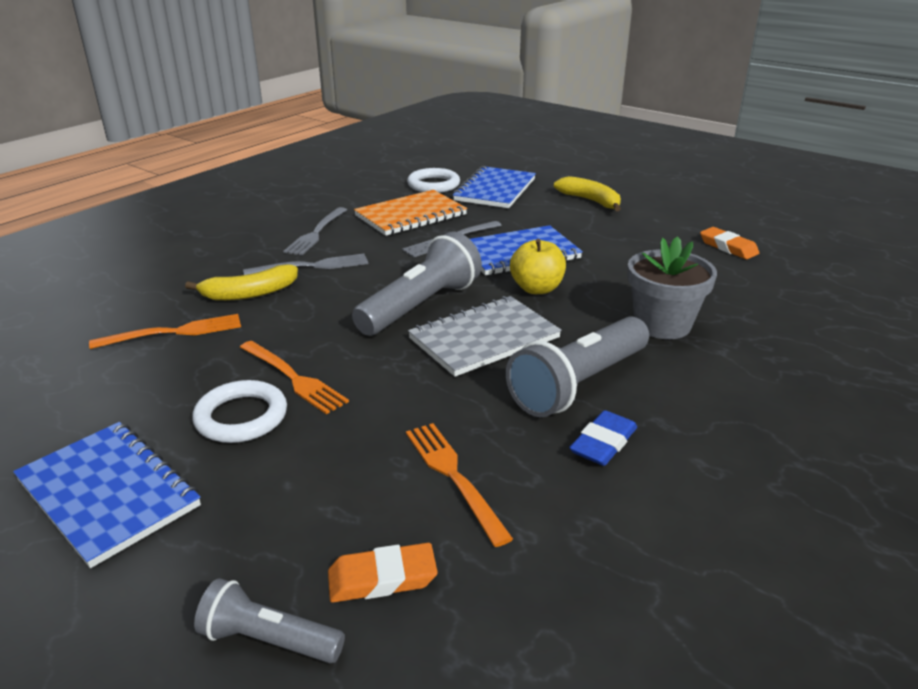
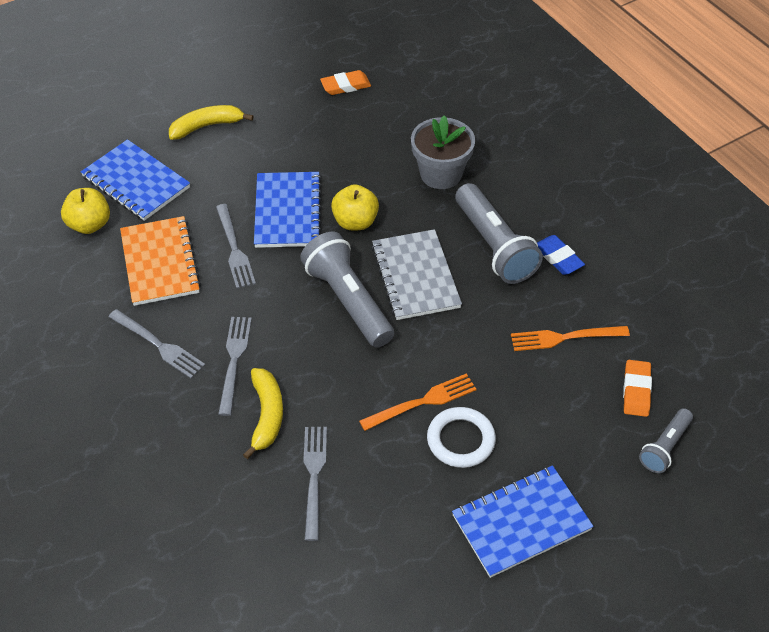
camera: 70 degrees left, 20 degrees up
orange fork [89,314,241,349] -> grey fork [303,427,327,541]
white ring [407,168,460,193] -> yellow apple [61,188,110,234]

